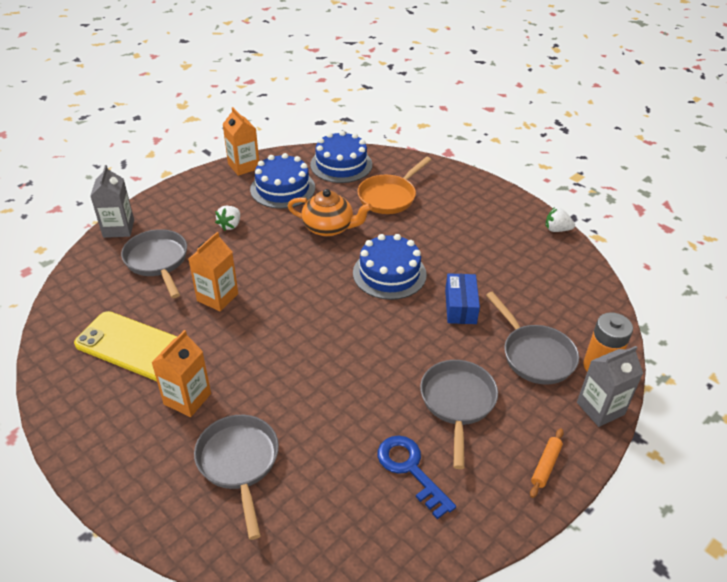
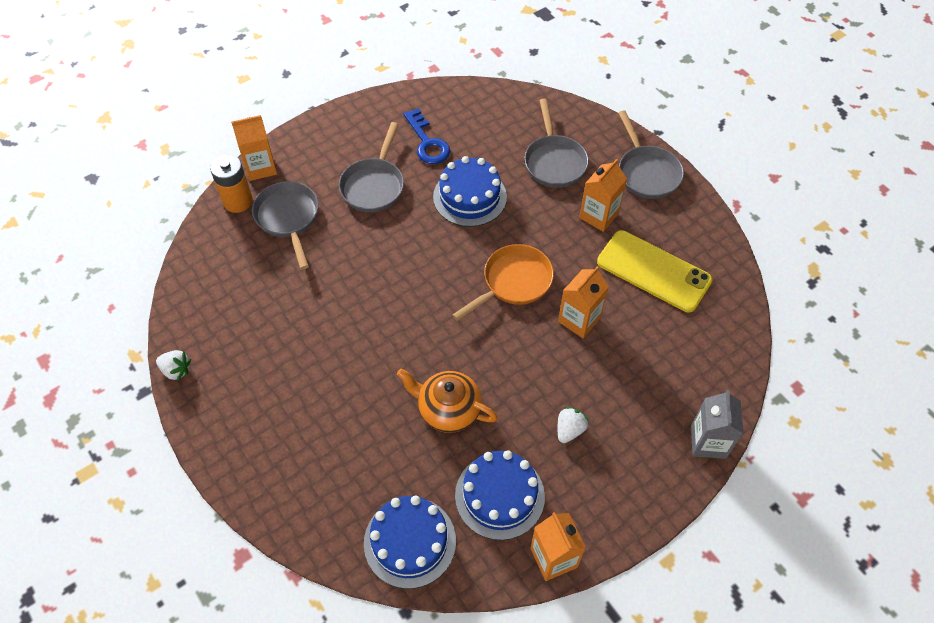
camera: 170 degrees left, 15 degrees up
grey pan [121,229,187,298] -> grey pan moved to [619,111,684,199]
blue cake [353,234,427,300] -> blue cake moved to [433,156,507,227]
orange pan [357,157,431,214] -> orange pan moved to [452,244,554,321]
blue box [445,273,480,324] -> none
orange rolling pin [530,428,564,498] -> none
grey carton [577,346,643,427] -> orange carton [231,115,277,181]

